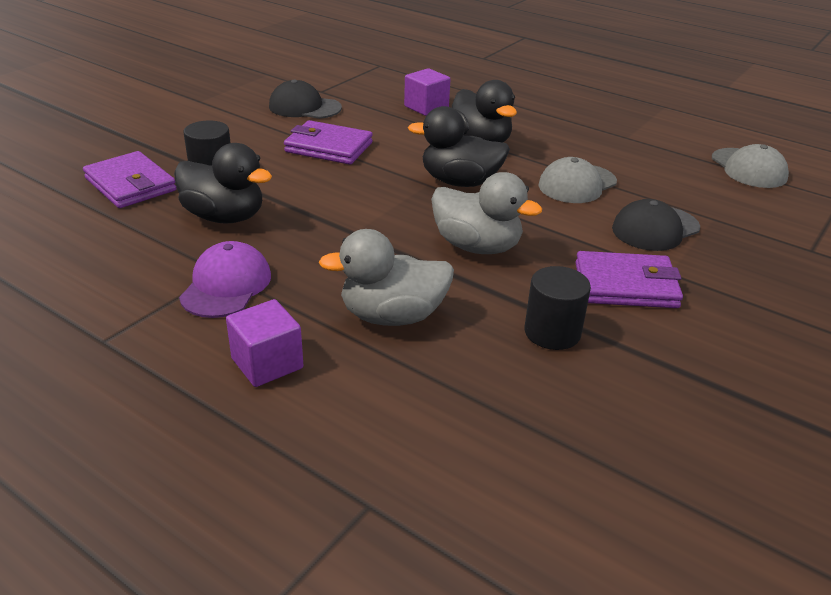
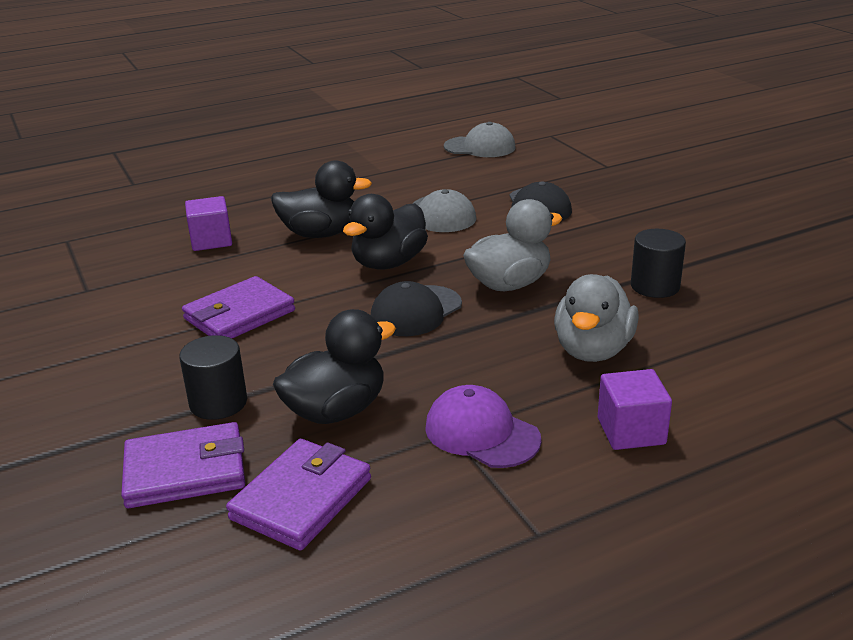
camera: 60 degrees left, 5 degrees down
black cap [269,79,342,119] -> black cap moved to [371,281,462,336]
purple wallet [576,251,683,308] -> purple wallet moved to [226,439,371,550]

